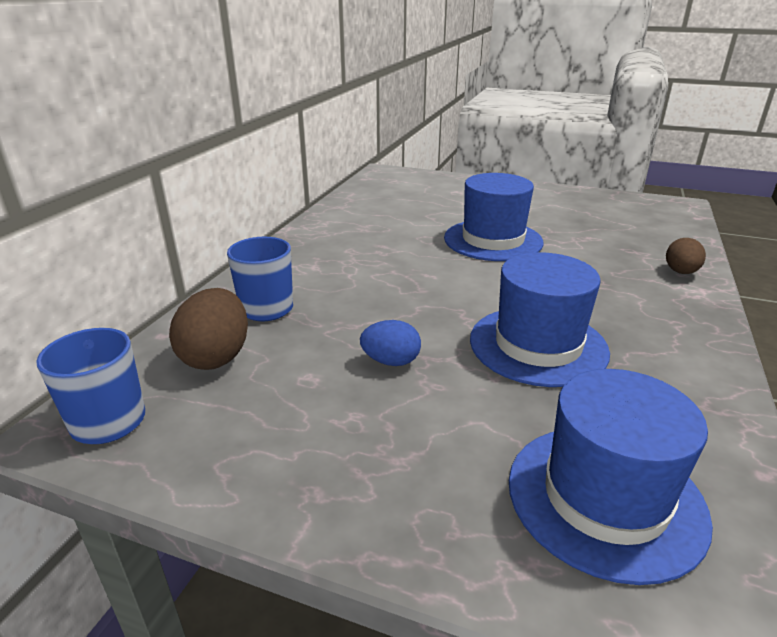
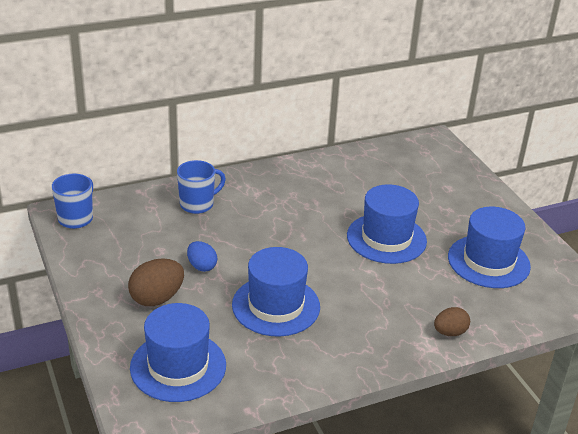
camera: 45 degrees right, 5 degrees up
brown egg [169,288,248,370] -> brown egg moved to [128,258,184,306]
none -> blue hat [448,207,531,288]

